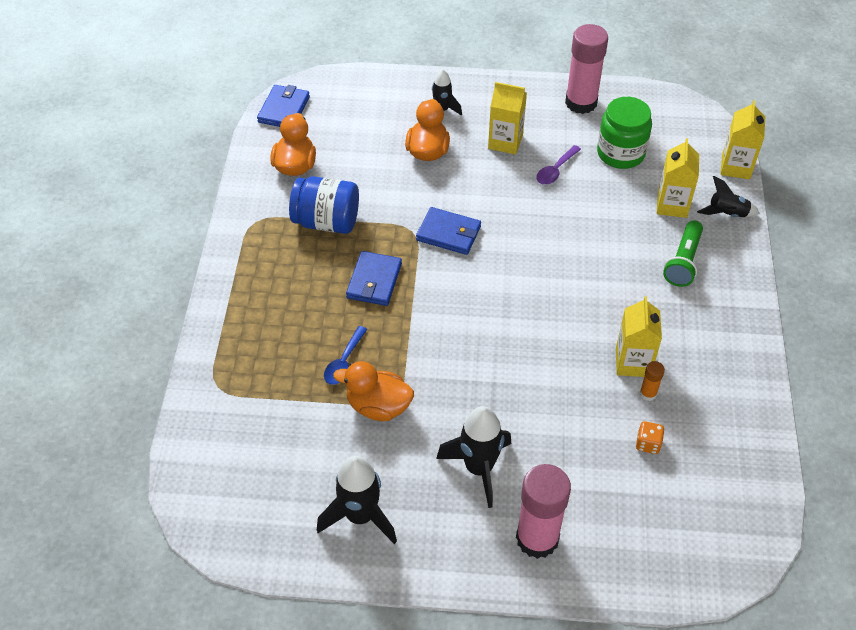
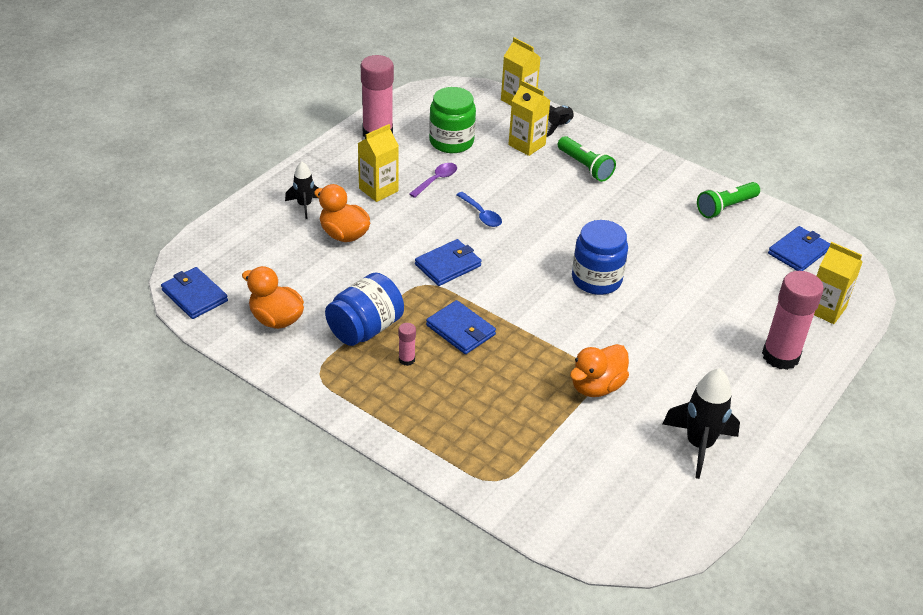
camera: 60 degrees left, 10 degrees down
blue spoon [324,326,367,385] -> blue spoon moved to [456,192,502,227]
black rocket [436,406,511,508] -> none
purple spoon [536,145,581,185] -> purple spoon turned 120 degrees counterclockwise [409,163,457,198]
yellow carton [616,296,662,377] -> yellow carton moved to [814,242,863,324]
orange dice [636,421,665,454] -> none
orange glue stick [640,361,665,401] -> none
none -> pink glue stick [399,323,416,366]
none -> blue jar [572,220,628,295]
none -> green flashlight [697,182,760,218]
none -> blue wallet [768,226,830,271]

